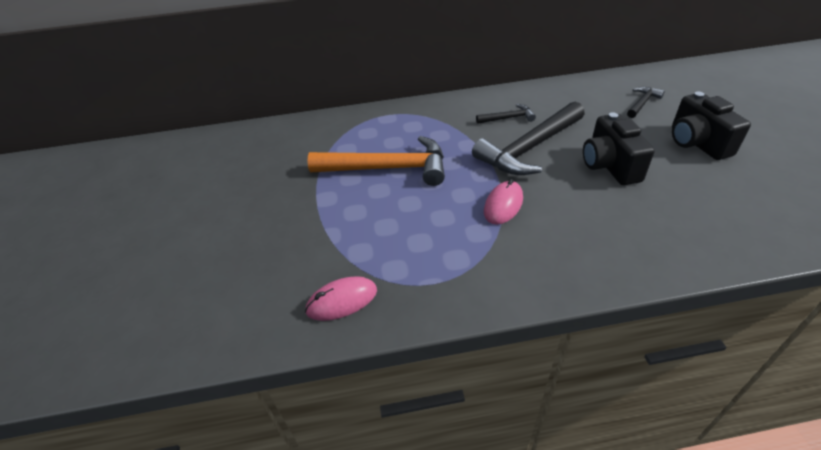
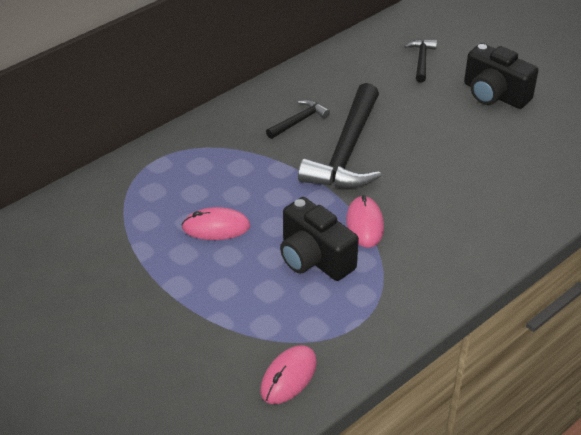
camera: 35 degrees left, 0 degrees up
orange hammer [307,136,445,186] -> pink mouse [181,207,251,240]
black camera [583,112,655,185] -> black camera moved to [280,197,359,281]

